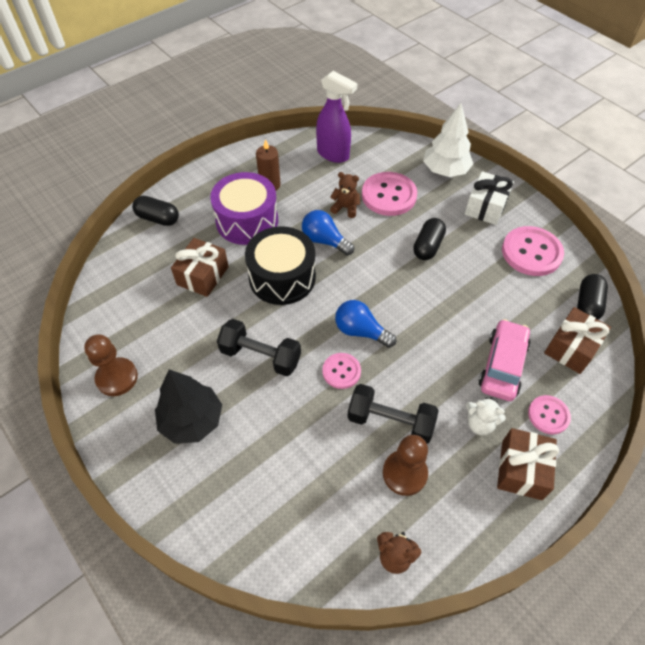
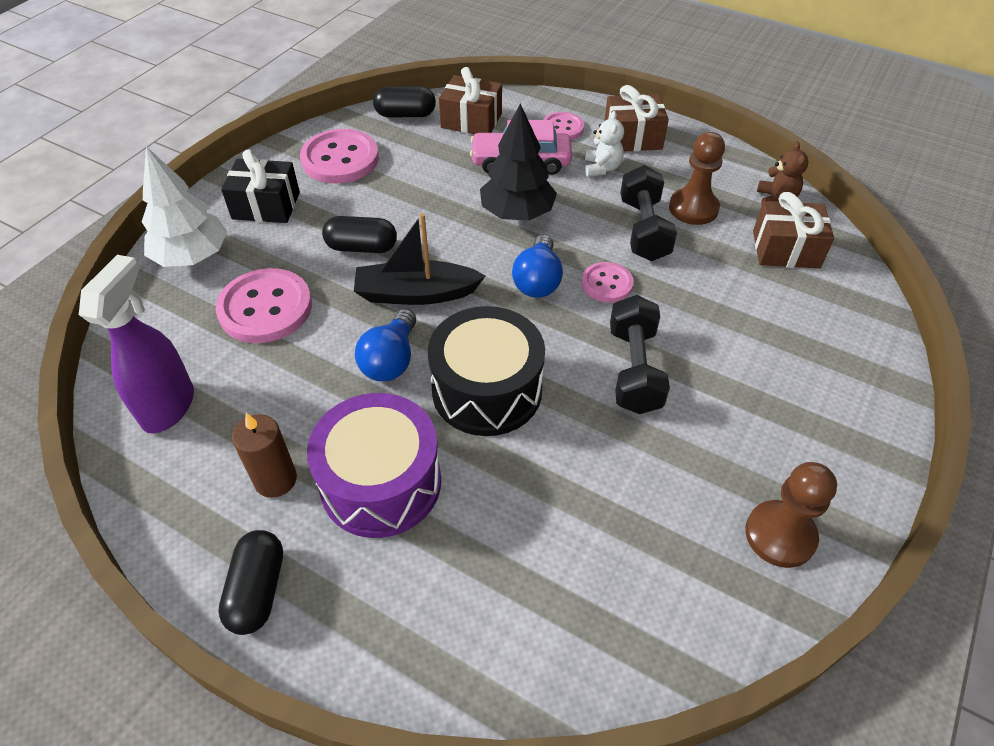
camera: 110 degrees left, 5 degrees down
black capsule [132,196,179,226] -> black capsule moved to [218,530,283,635]
black tree [155,369,222,444] -> black tree moved to [480,103,557,221]
brown gift [171,238,229,297] -> brown gift moved to [753,192,834,269]
brown teddy bear [330,172,360,218] -> none
white gift [465,171,514,225] -> black gift [221,149,300,223]
none -> black boat [354,213,485,305]

